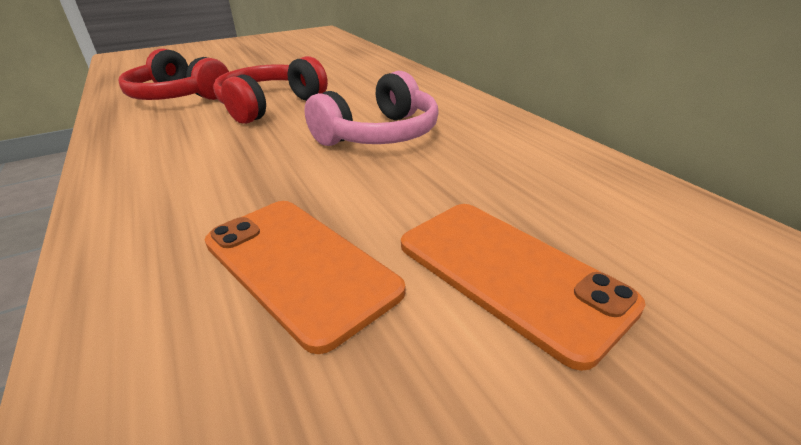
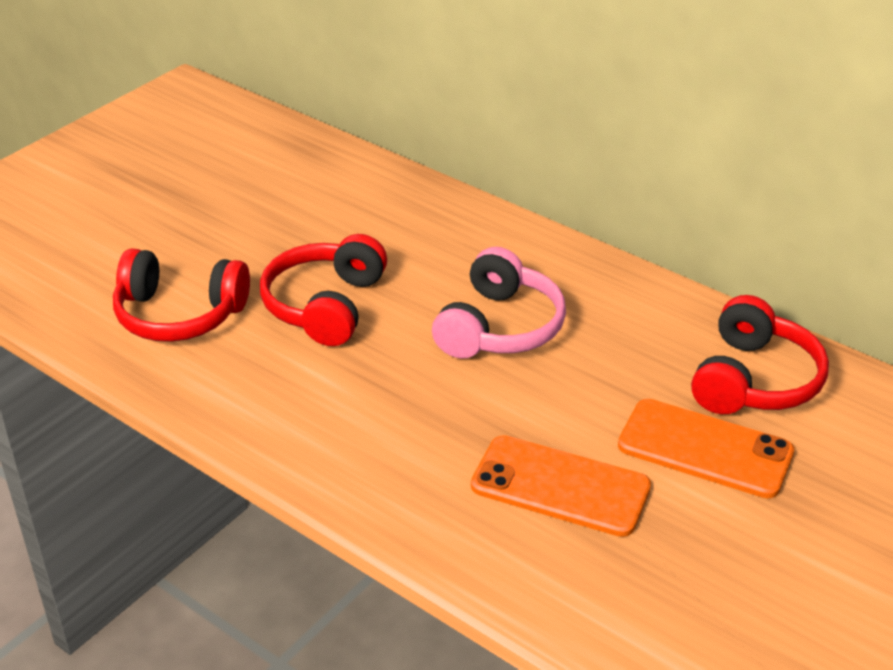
camera: 25 degrees left, 5 degrees up
none -> red headphones [691,295,829,414]

